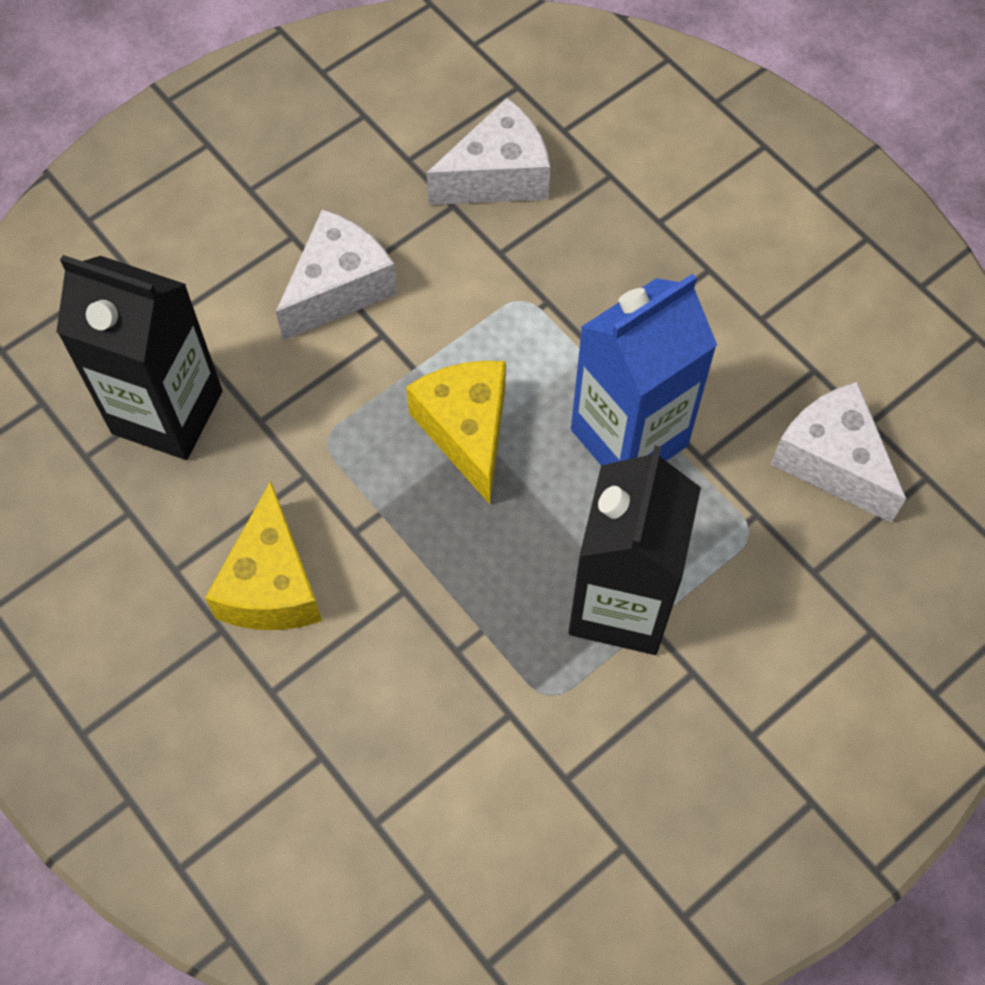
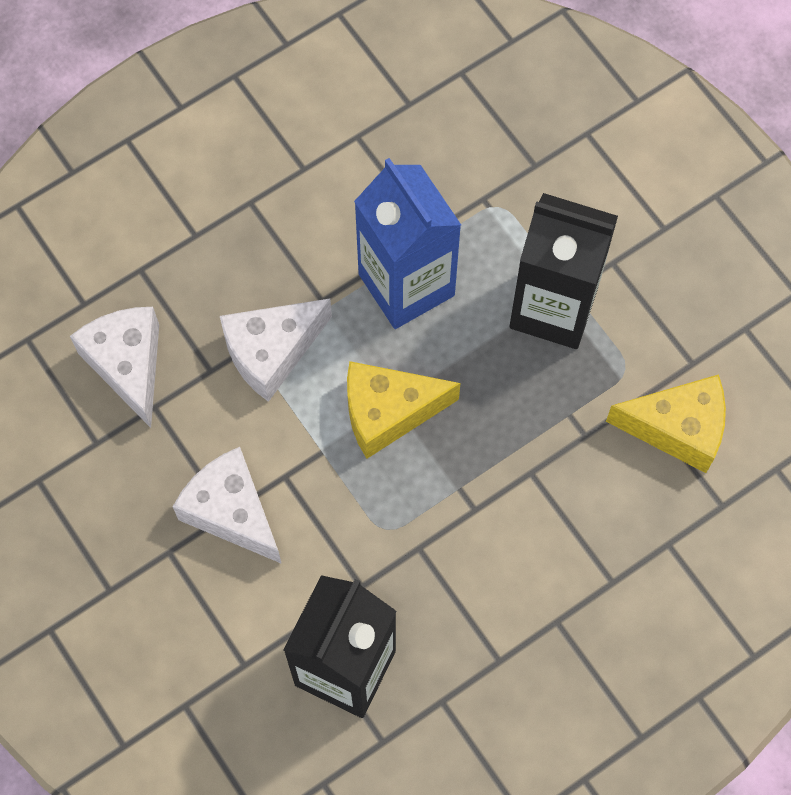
camera: 85 degrees left, 5 degrees up
yellow cheese [205,481,322,630] -> yellow cheese moved to [606,374,726,473]
white cheese [771,382,906,523] -> white cheese moved to [220,298,332,402]

